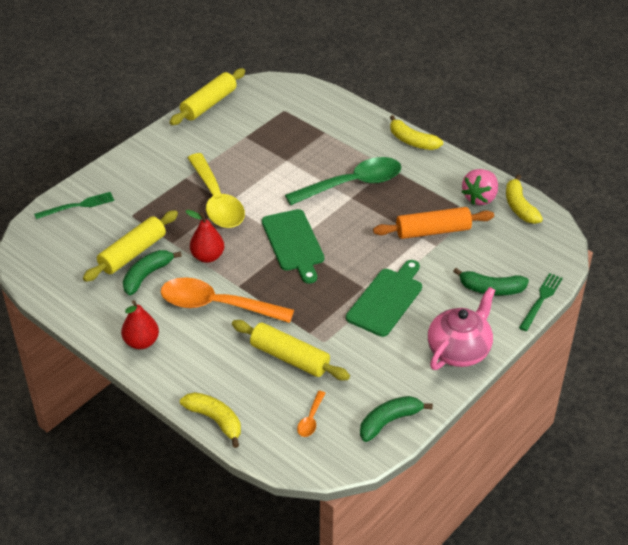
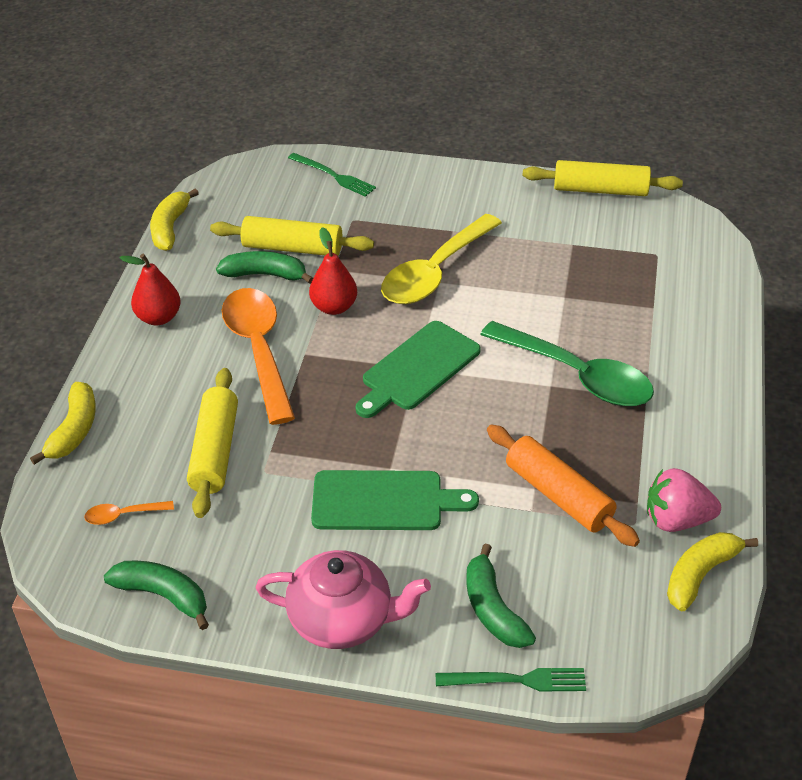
camera: 60 degrees right, 0 degrees up
yellow banana [390,115,443,150] -> yellow banana moved to [150,189,199,251]

